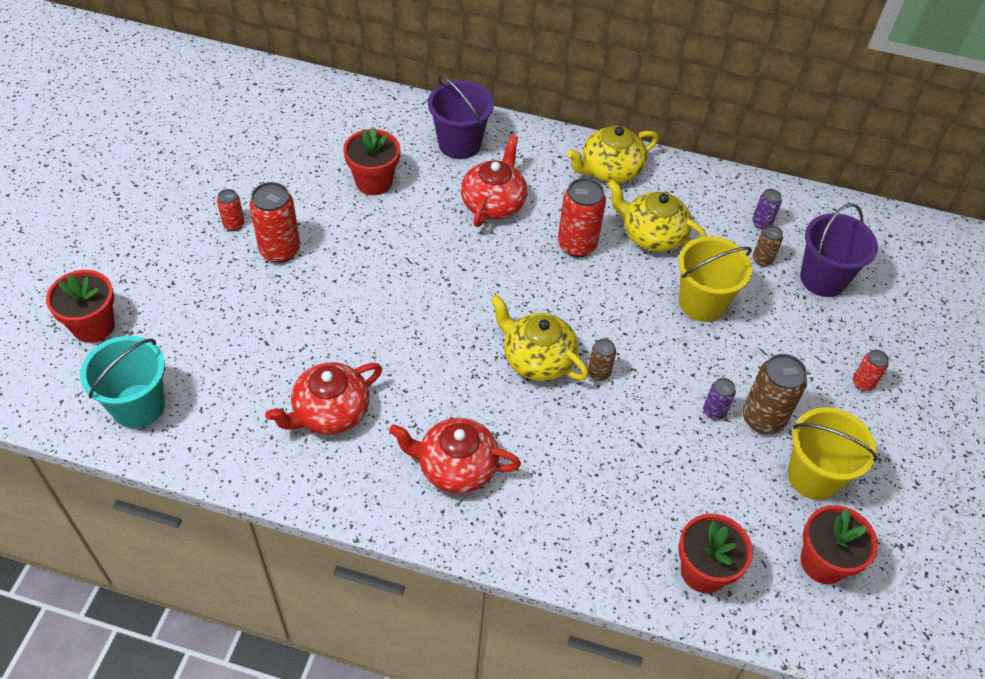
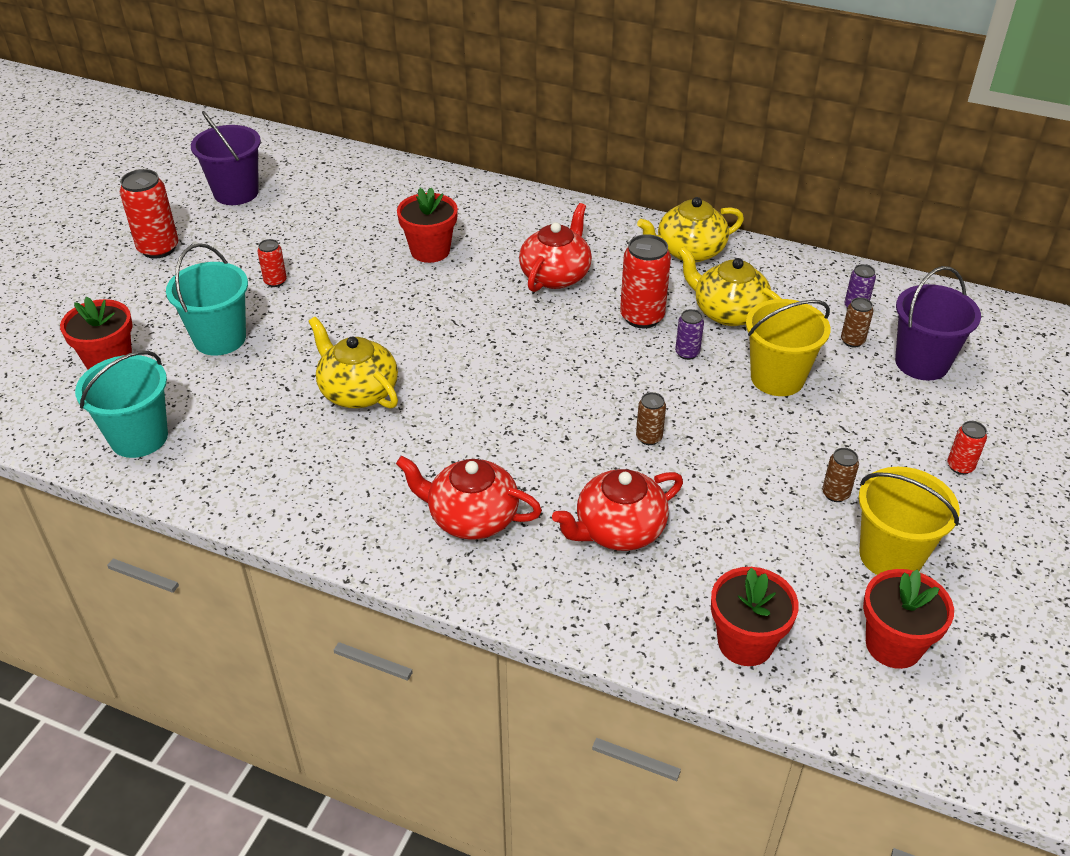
camera: 10 degrees right, 10 degrees down
red can [249,182,300,263] -> red can moved to [120,169,178,259]
red teapot [265,362,382,435] -> red teapot moved to [552,469,683,551]
purple bucket [428,75,494,159] -> purple bucket moved to [191,111,261,205]
yellow teapot [491,295,589,381] -> yellow teapot moved to [308,317,398,409]
purple can [703,378,736,420] -> purple can moved to [675,309,704,360]
brown can [742,354,807,434] -> brown can [822,448,859,502], size x0.53
none -> turquoise bucket [166,243,248,356]

